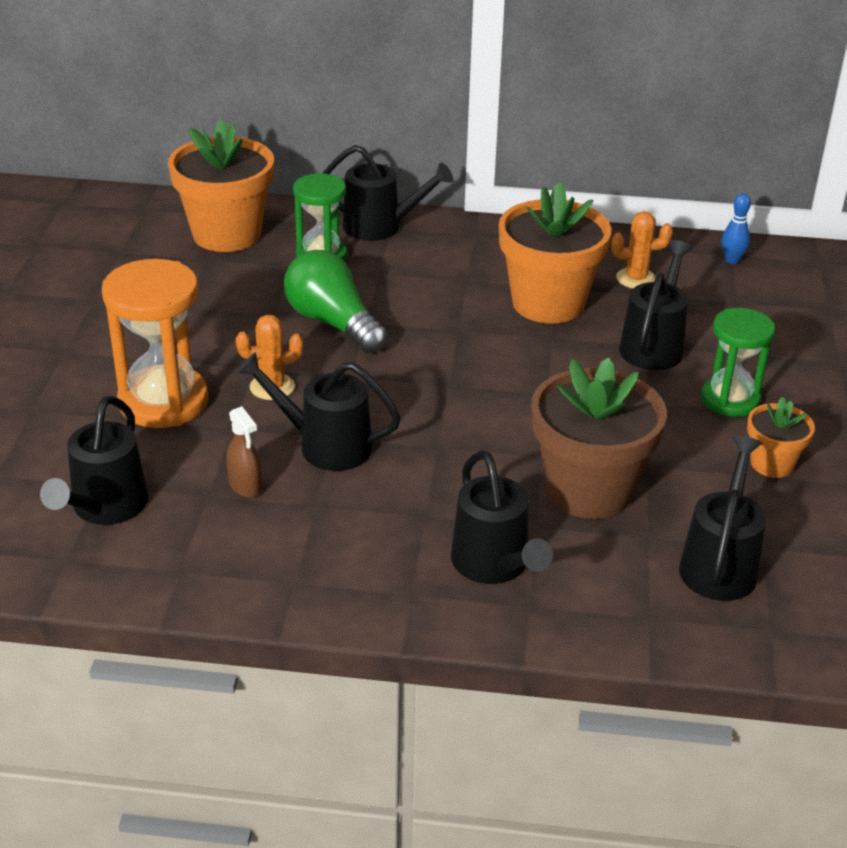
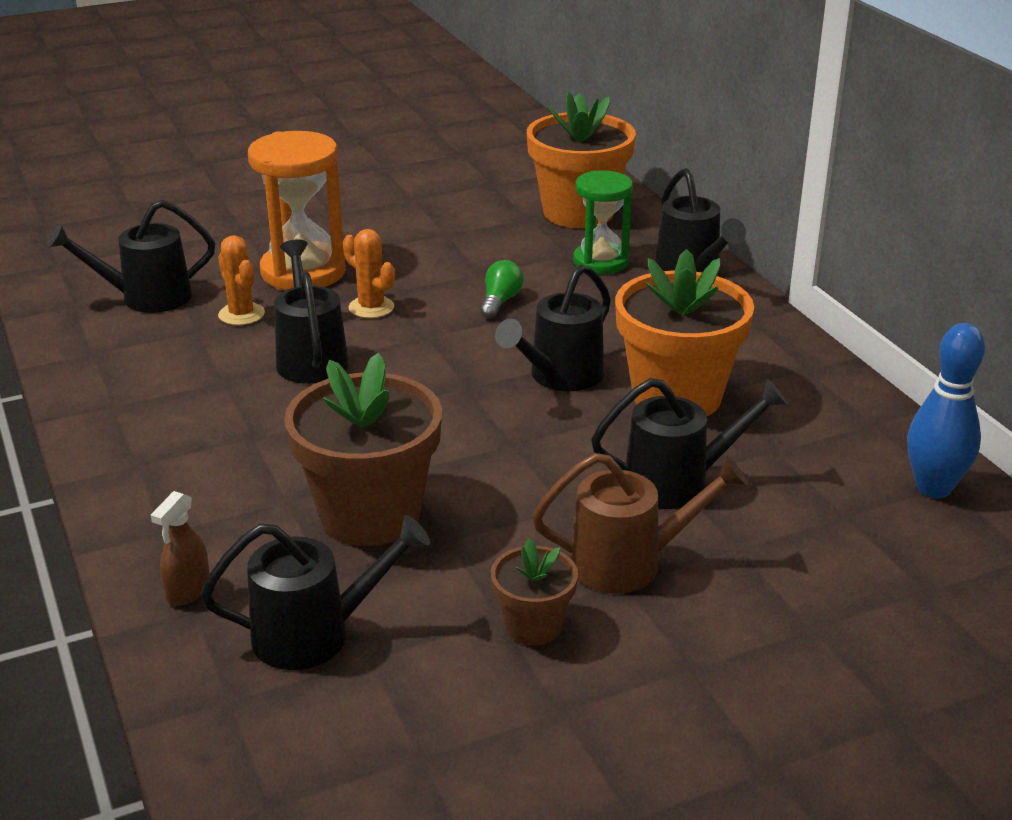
camera: 60 degrees right, 5 degrees down
brown spray bottle [226,406,262,498] -> brown spray bottle moved to [151,491,210,606]
green light bulb [284,250,388,353] -> green light bulb [480,260,524,319], size x0.52
black watering can [451,451,553,584] -> black watering can moved to [495,265,611,391]
orange cactus [611,211,673,289] -> orange cactus moved to [218,235,265,325]
green hourglass [701,308,775,417] -> brown watering can [532,453,748,593]
blue bowling pin [722,193,751,264] -> blue bowling pin [907,323,985,498], size x1.77
orange flower pot [747,397,815,478] -> brown flower pot [491,538,578,646]

